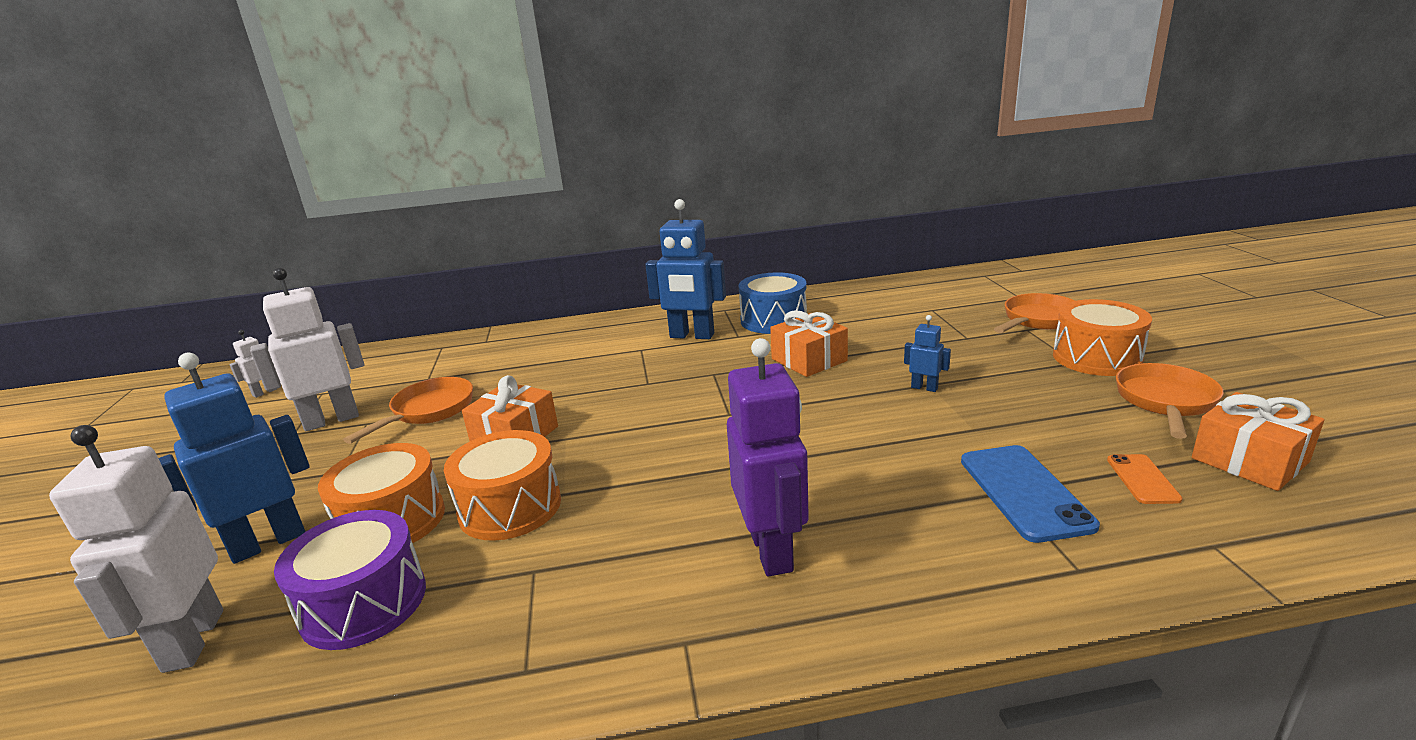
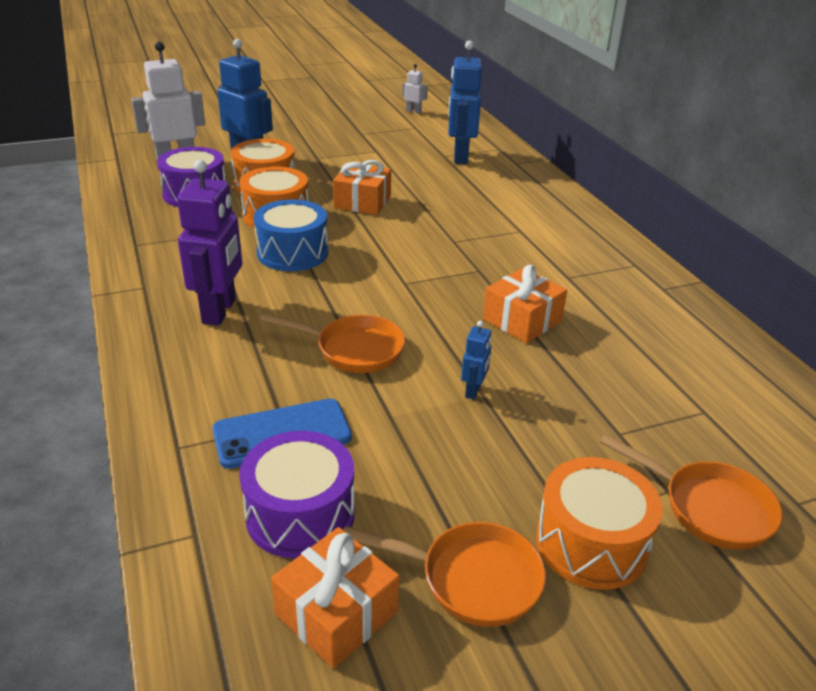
camera: 75 degrees right, 10 degrees up
white robot [250,267,364,431] -> none
orange pan [343,377,473,444] -> orange pan moved to [260,313,405,373]
blue robot [645,199,726,339] -> blue robot moved to [448,40,482,164]
purple robot [727,338,809,577] -> purple robot turned 60 degrees counterclockwise [177,160,242,326]
blue drum [739,272,807,334] -> blue drum moved to [254,199,328,271]
orange phone [1107,454,1182,504] -> purple drum [239,431,355,558]

